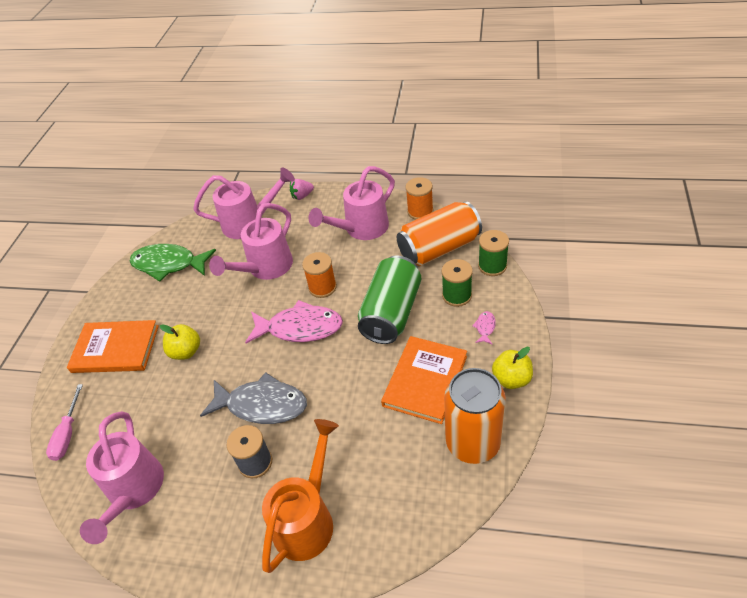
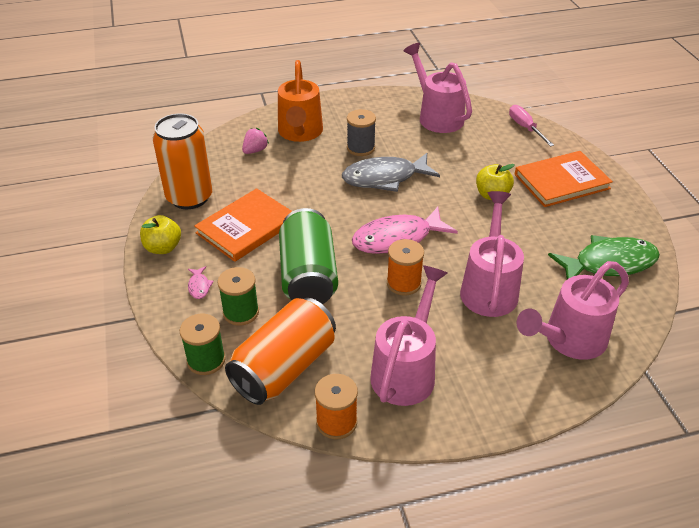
camera: 150 degrees right, 5 degrees down
pink strawberry [290,179,314,200] -> pink strawberry moved to [242,128,269,154]
orange book [381,336,467,424] -> orange book turned 45 degrees clockwise [194,188,292,262]

